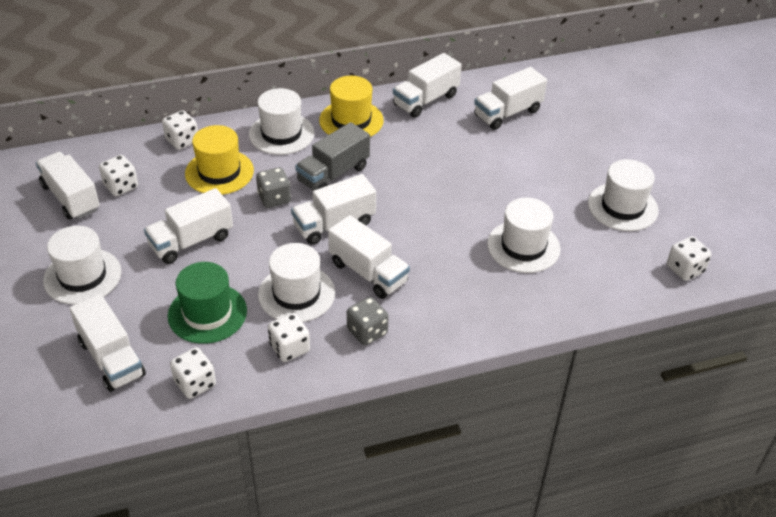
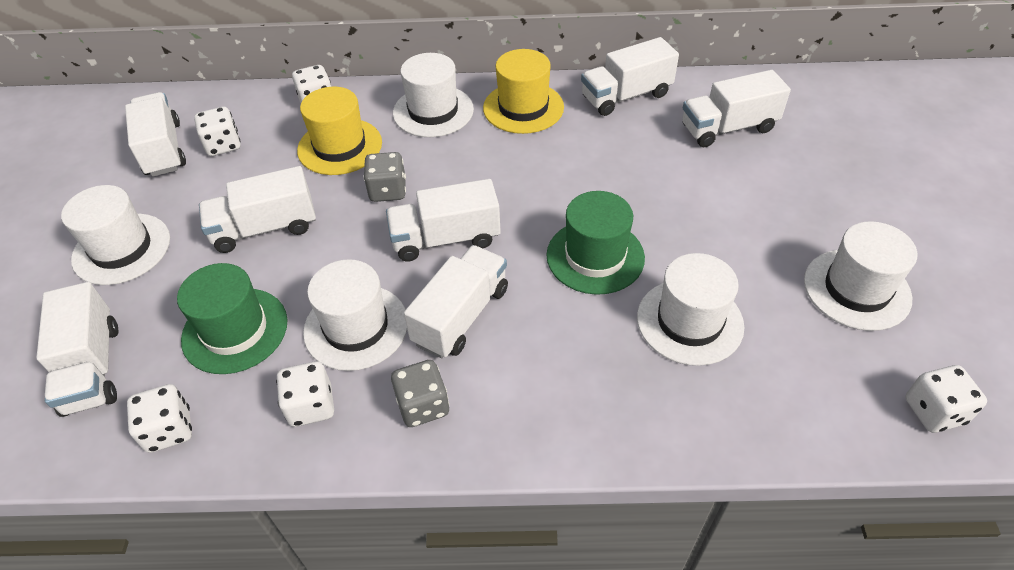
camera: 20 degrees right, 5 degrees up
grey truck [295,122,370,191] -> none
white truck [328,215,410,299] -> white truck turned 120 degrees counterclockwise [404,245,508,358]
none -> green hat [546,191,645,295]

